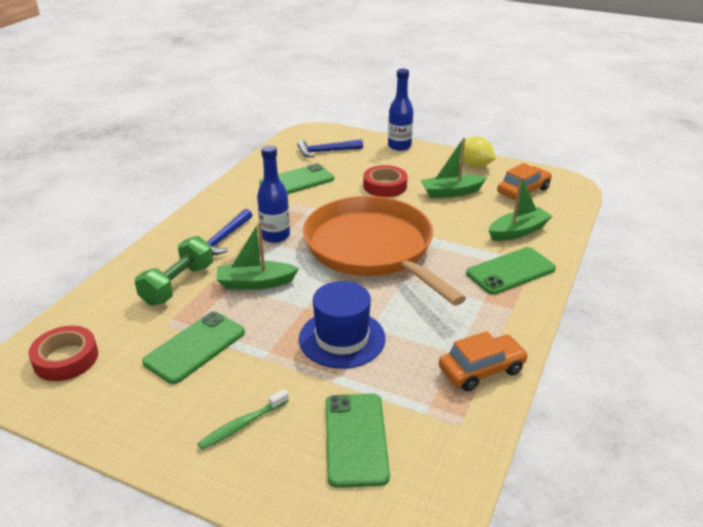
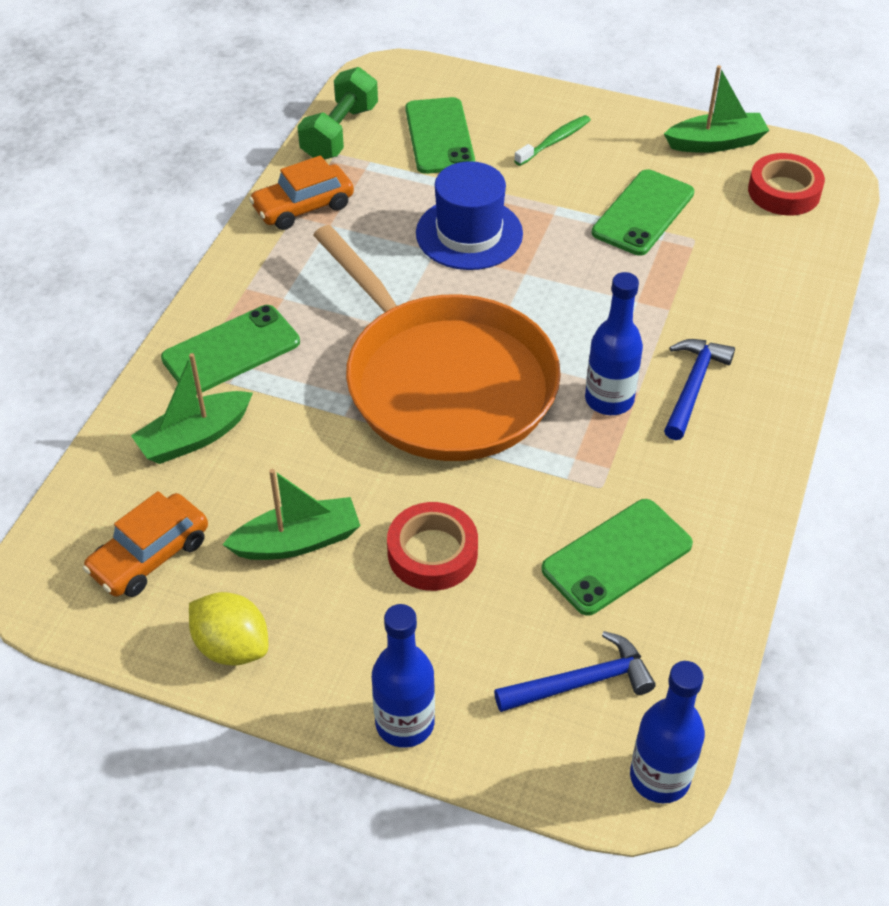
camera: 175 degrees right, 15 degrees up
green dumbbell [135,236,213,306] -> green dumbbell moved to [297,67,378,160]
green boat [216,222,299,290] -> green boat moved to [664,65,769,153]
none -> blue bottle [630,661,705,803]

